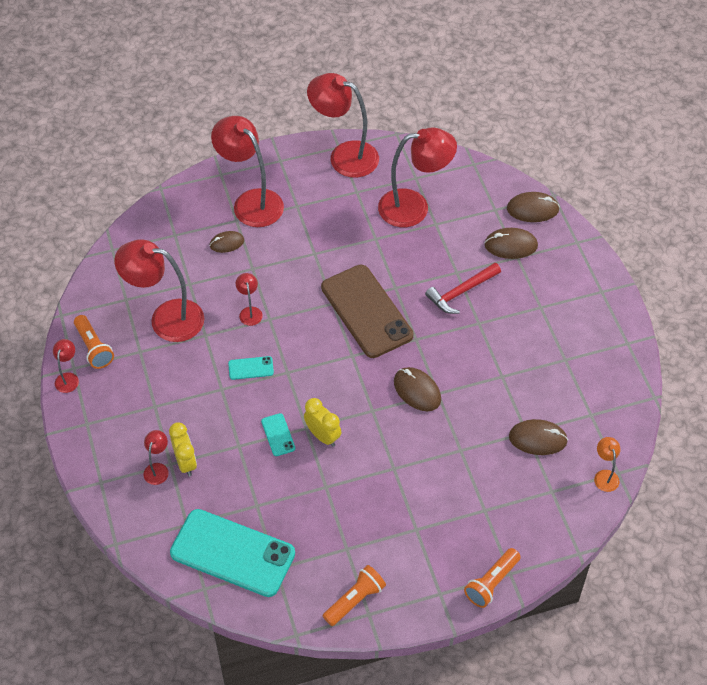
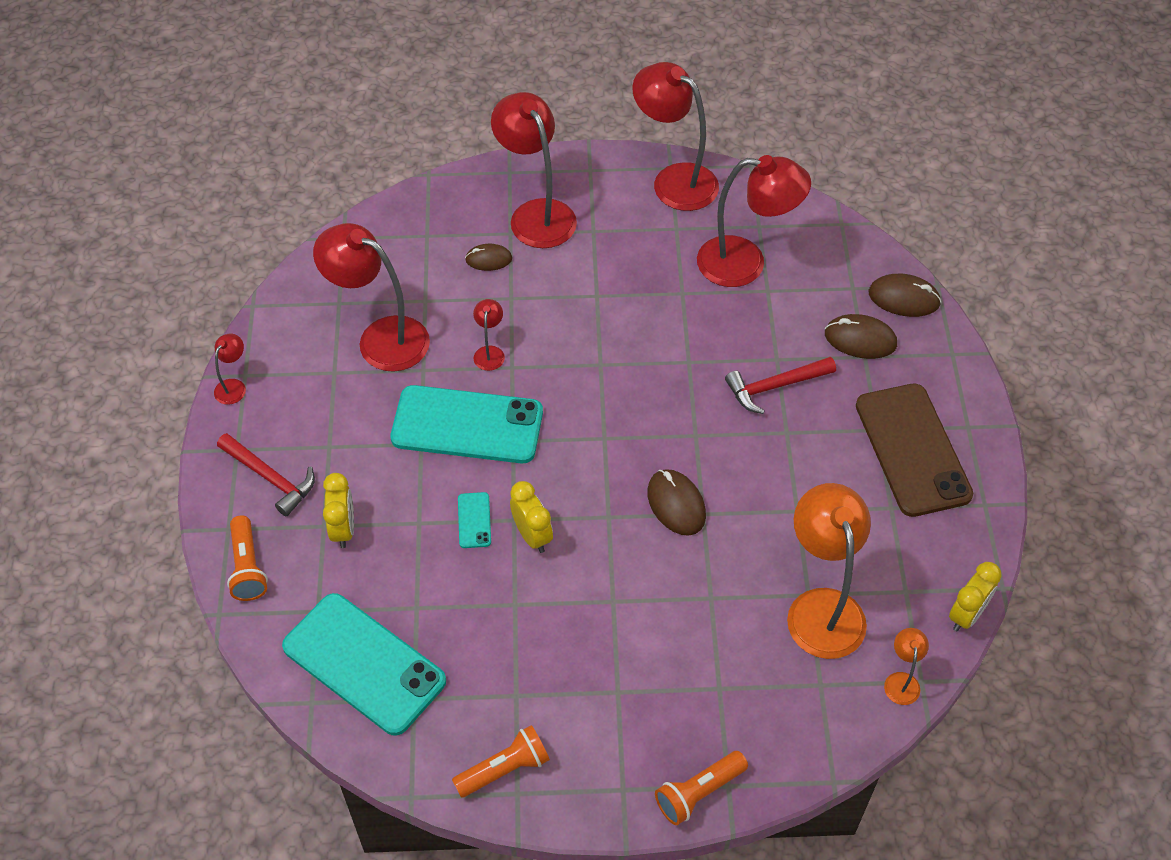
camera: 15 degrees right, 0 degrees up
orange flashlight [74,315,114,369] -> orange flashlight moved to [227,515,268,601]
red lamp [143,430,169,485] -> none
turquoise phone [228,356,274,380] -> turquoise phone [390,385,543,463], size x2.44
brown phone [321,265,413,358] -> brown phone moved to [856,384,973,517]
brown mouse [509,419,568,455] -> orange lamp [787,483,871,659]
none -> red hammer [217,433,315,516]
none -> yellow clock [949,562,1002,632]

